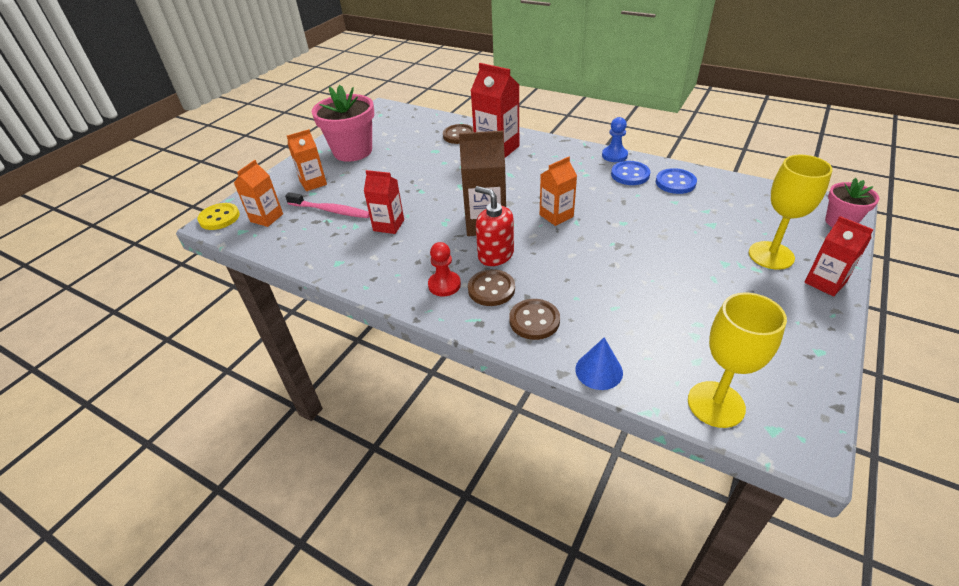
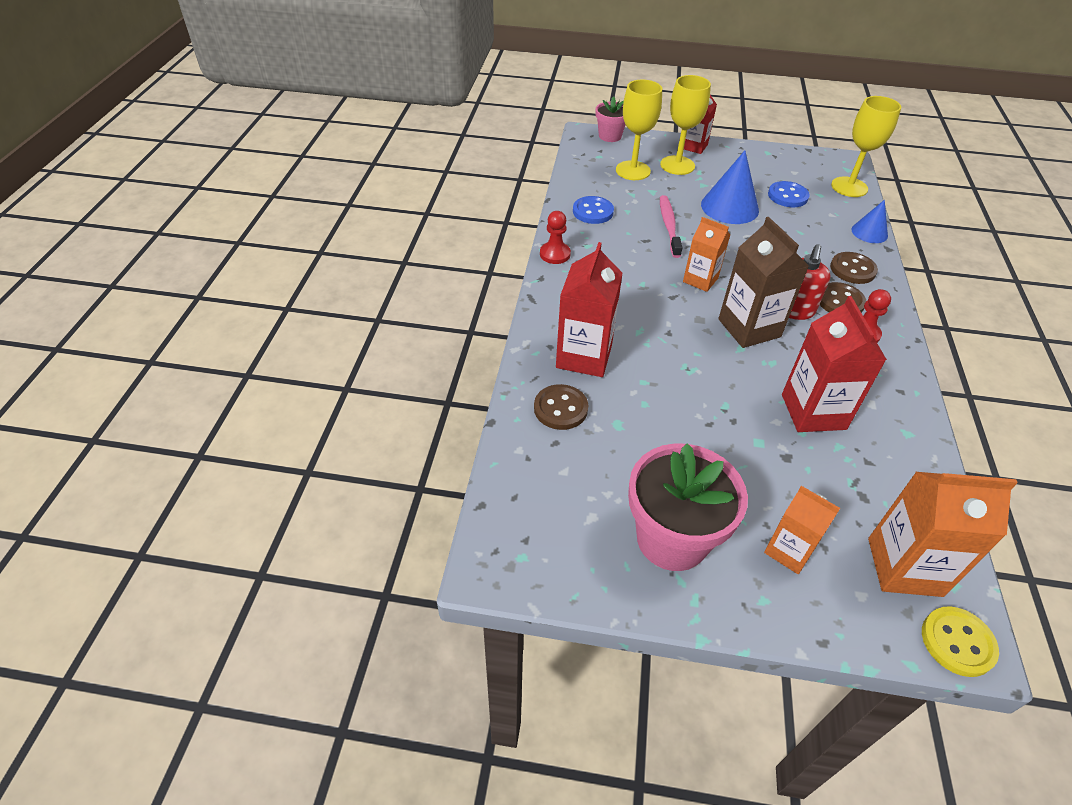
camera: 115 degrees left, 5 degrees up
orange carton [234,160,283,227] -> orange carton [868,472,1018,597], size x1.59
pink toothbrush [285,192,370,218] -> pink toothbrush moved to [660,195,682,258]
red carton [364,170,404,234] -> red carton [782,296,887,432], size x1.59
blue pawn [602,117,628,162] -> red pawn [540,211,571,264]
blue button [611,161,650,185] -> blue button moved to [768,181,810,207]
none -> yellow goblet [616,80,662,180]
none -> blue cone [701,151,759,224]

